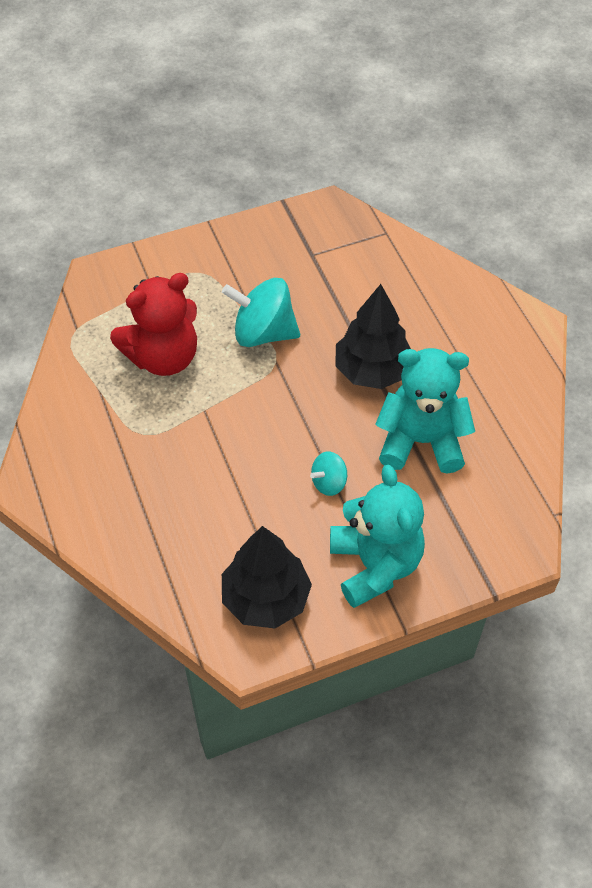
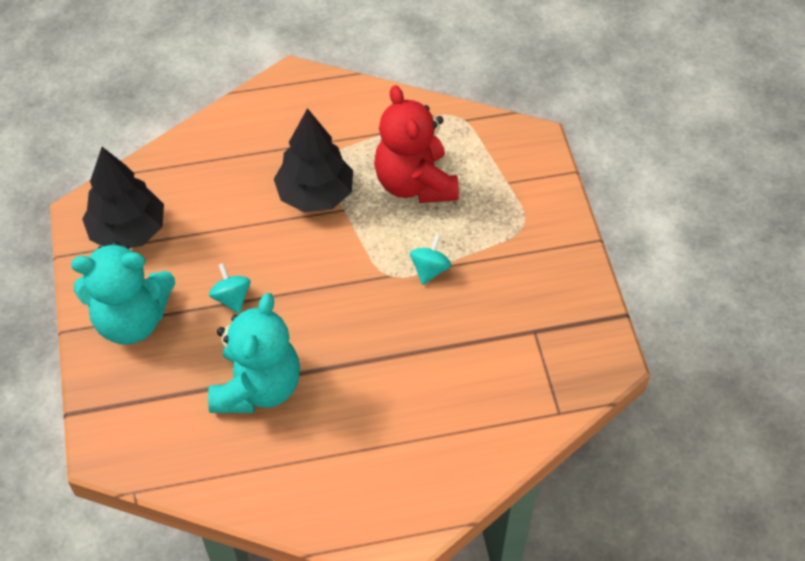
camera: 100 degrees right, 0 degrees up
turquoise spinning top [222,278,300,347] -> turquoise spinning top [410,234,451,285], size x0.52
black tree [335,284,411,389] -> black tree moved to [274,108,353,212]

